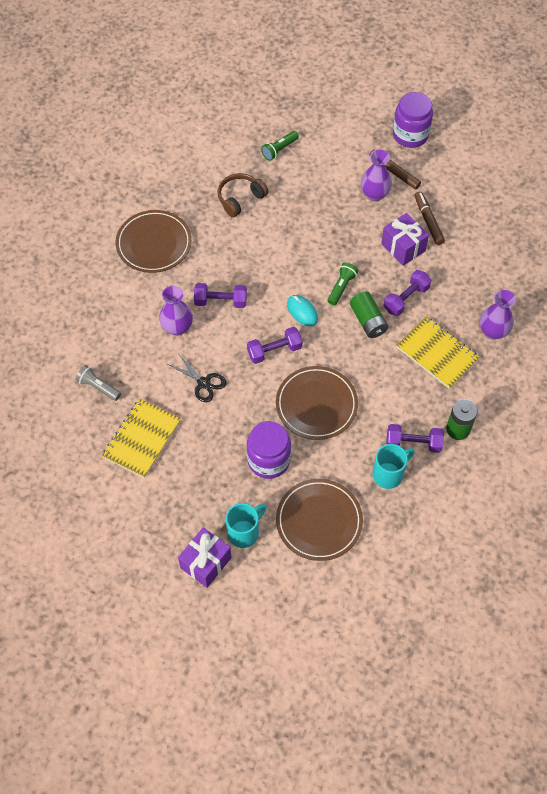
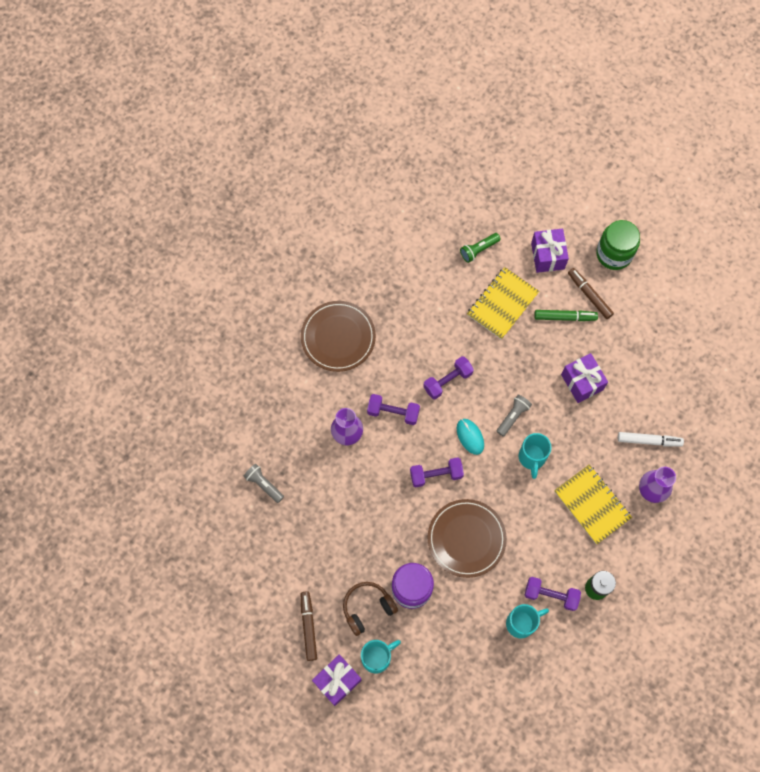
camera: 10 degrees right, 10 degrees up
yellow notebook [102,399,181,478] -> yellow notebook moved to [467,267,539,340]
black scissors [168,355,227,402] -> none
brown headphones [218,173,269,218] -> brown headphones moved to [343,582,398,636]
brown plate [276,479,363,561] -> none
green flashlight [328,262,358,305] -> grey flashlight [496,395,532,437]
green battery [350,292,388,338] -> turquoise mug [518,433,551,479]
purple vase [361,149,392,201] -> green marker [534,310,598,321]
purple dumbbell [384,270,431,316] -> purple dumbbell moved to [423,356,474,399]
purple jar [393,92,433,148] -> green jar [596,220,640,270]
brown marker [415,191,445,245] -> brown marker moved to [301,591,317,661]
none -> purple gift [531,229,569,273]
none -> white marker [618,432,684,447]

